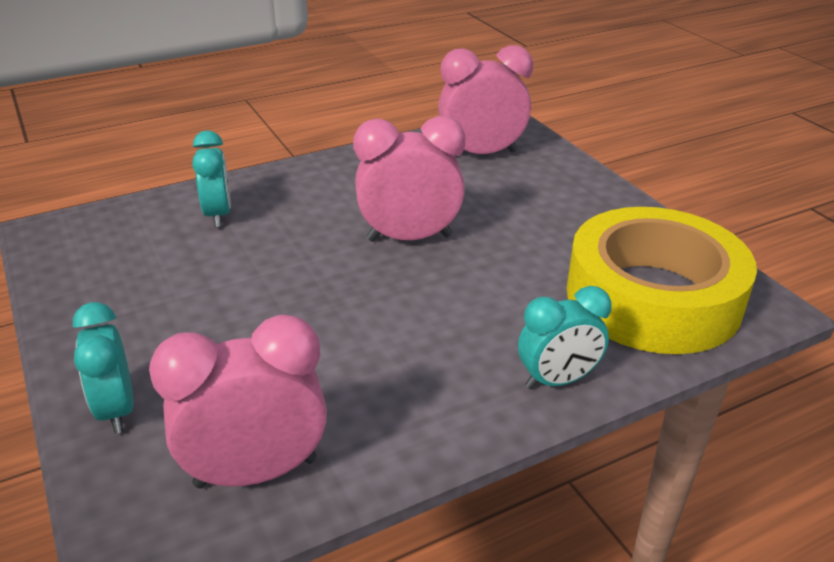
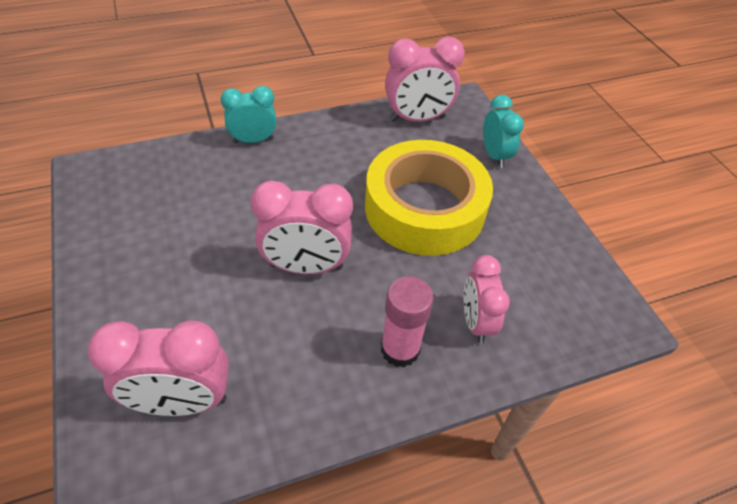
camera: 175 degrees left, 15 degrees up
turquoise clock [192,130,231,227] -> pink clock [464,255,510,343]
yellow tape [567,207,757,354] -> yellow tape moved to [365,140,493,256]
none -> pink glue stick [381,276,434,367]

